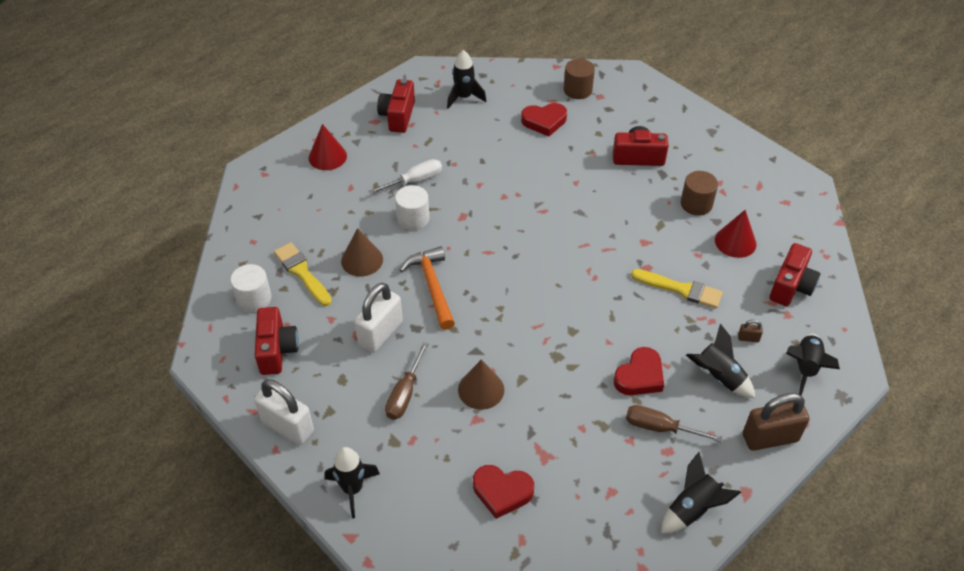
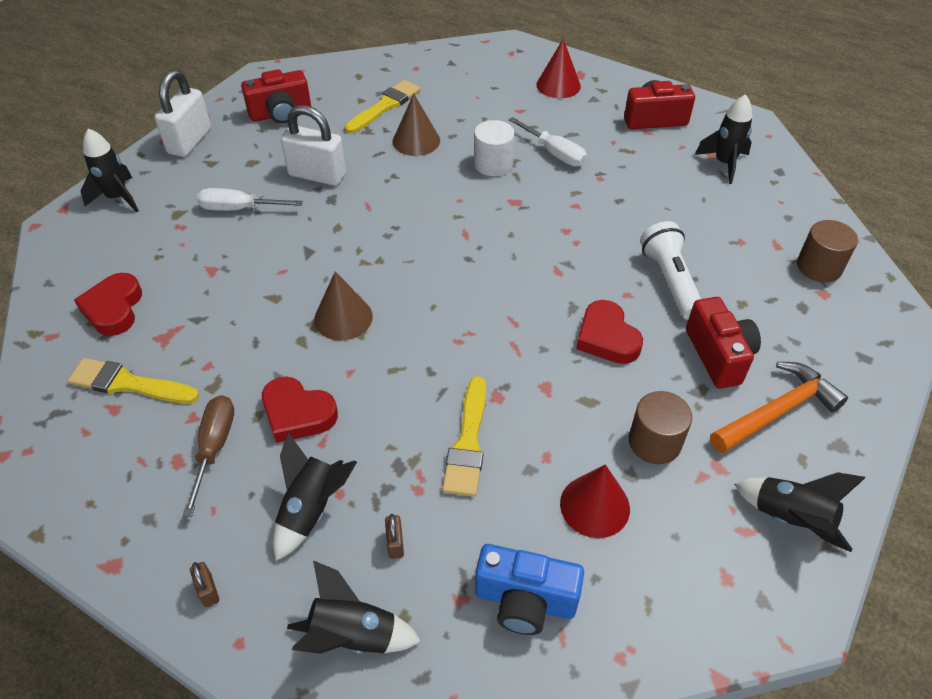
camera: 75 degrees right, 0 degrees up
white cylinder [230,264,272,312] -> none
brown screwdriver [385,342,429,420] -> white screwdriver [197,188,303,211]
orange hammer [400,246,455,330] -> orange hammer moved to [710,362,848,453]
brown cone [458,360,504,410] -> brown cone moved to [314,271,373,341]
red heart [521,103,567,136] -> red heart moved to [576,300,643,364]
black rocket [661,452,741,534] -> black rocket moved to [734,472,866,552]
brown padlock [743,393,810,451] -> brown padlock [190,562,219,608], size x0.42
red camera [769,243,820,306] -> blue camera [475,544,584,635]
none -> yellow brush [68,358,199,404]
none -> white flashlight [640,221,701,320]

